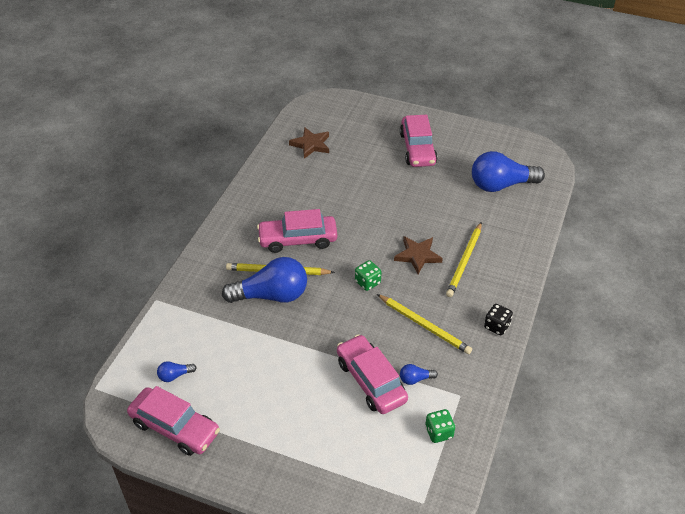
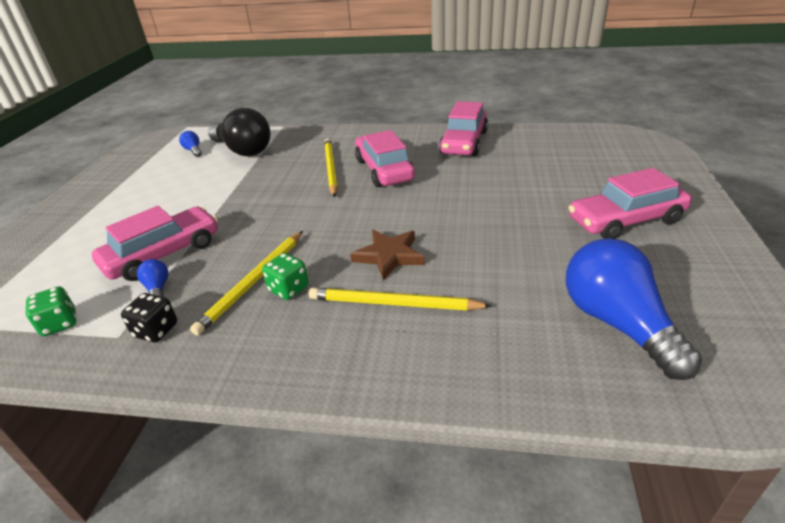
camera: 80 degrees right, 10 degrees down
pink car [127,386,220,456] -> pink car moved to [439,101,488,156]
blue light bulb [222,257,307,303] -> none
brown star [289,127,329,159] -> none
green dice [355,260,381,291] -> green dice moved to [262,253,309,300]
black dice [484,304,513,336] -> black dice moved to [121,293,177,342]
none -> black light bulb [208,108,271,156]

